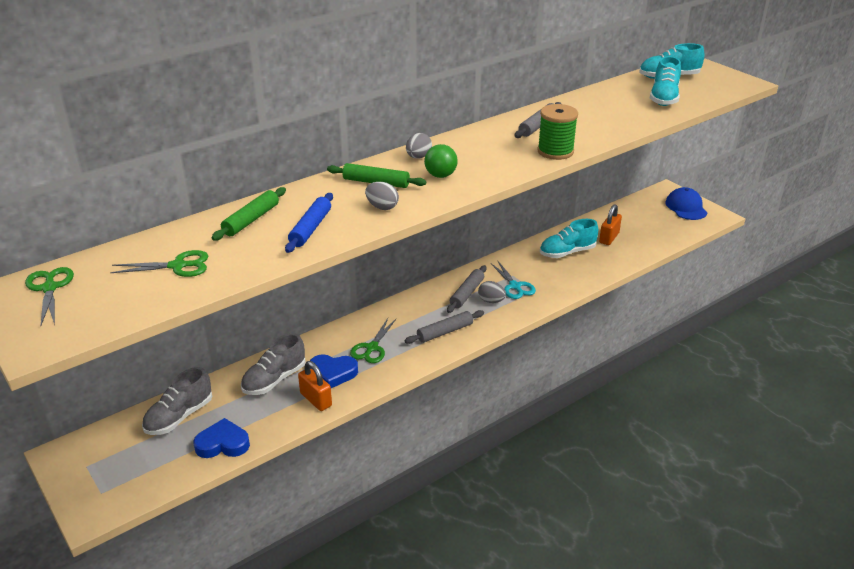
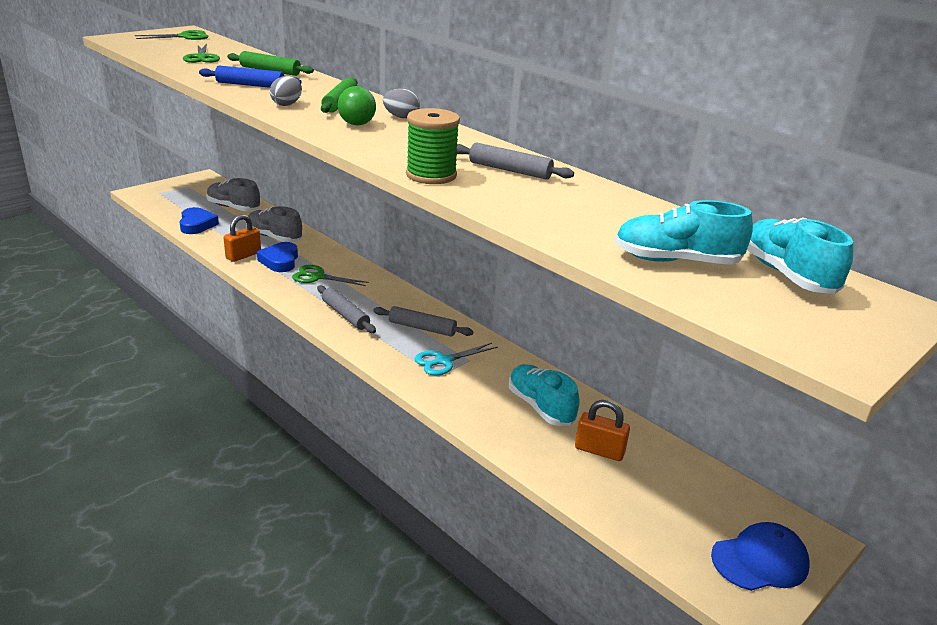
camera: 80 degrees right, 5 degrees down
grey egg [478,281,506,303] -> none

